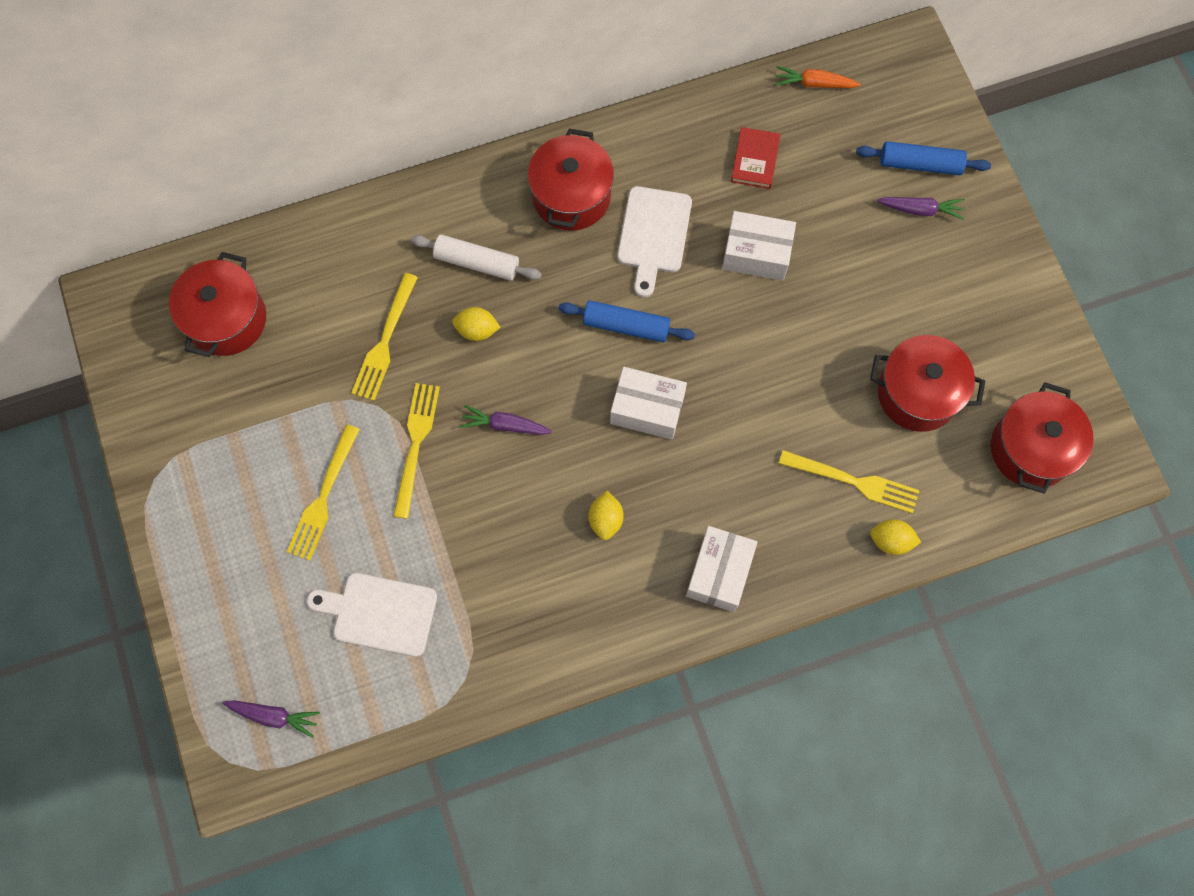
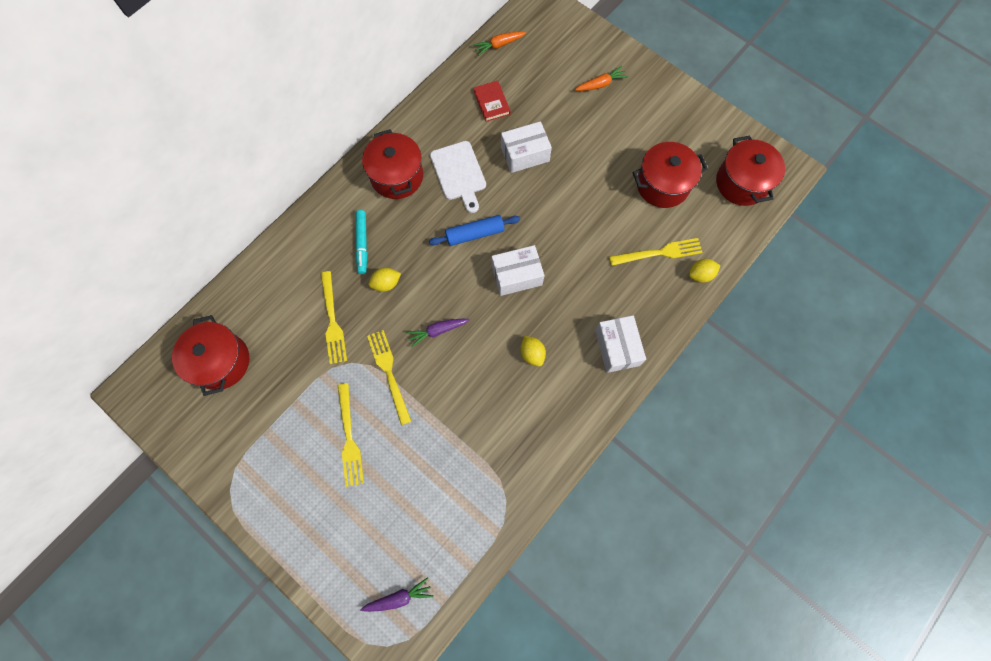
camera: 30 degrees left, 0 degrees up
white cutting board [307,573,437,657] -> none
white rolling pin [411,234,542,281] -> turquoise marker [355,210,367,274]
blue rolling pin [856,141,991,175] -> none
purple carrot [877,197,965,220] -> orange carrot [575,66,628,91]

